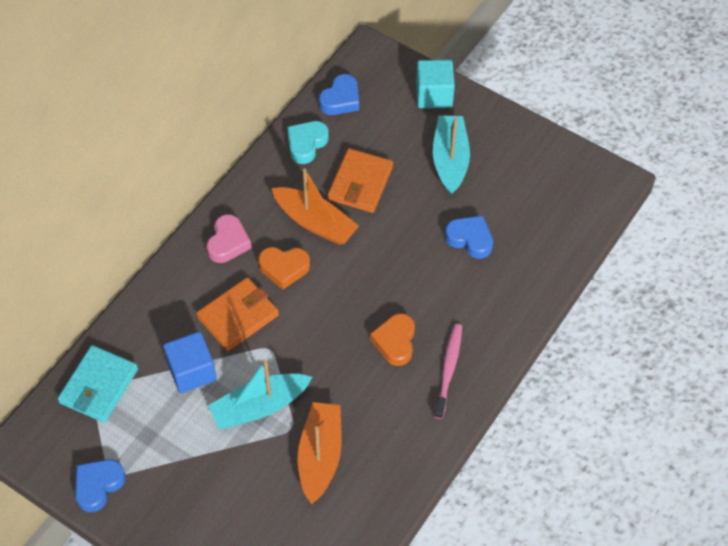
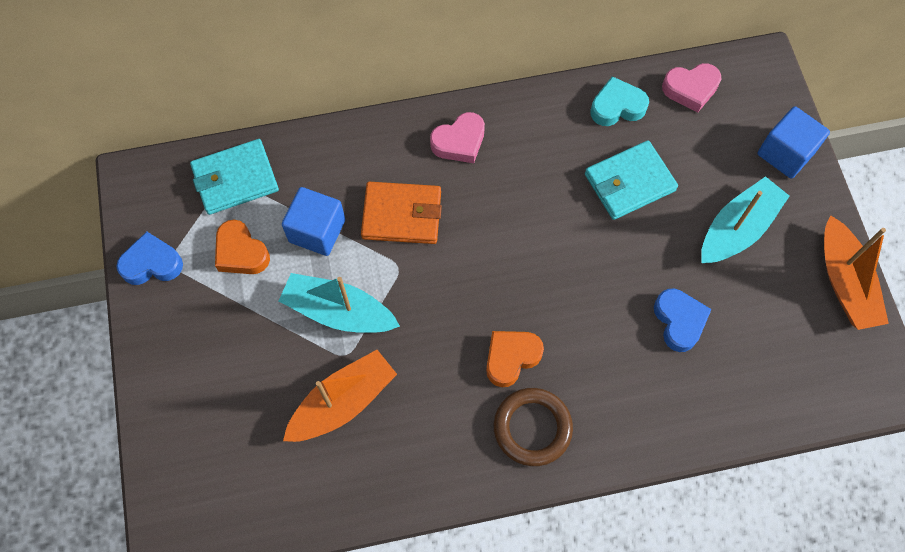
camera: 45 degrees right, 10 degrees up
orange heart [258,247,310,290] -> orange heart moved to [215,220,270,274]
orange boat [272,169,359,245] -> orange boat moved to [824,215,889,330]
blue heart [319,74,359,115] -> pink heart [662,63,721,112]
orange wallet [328,148,393,213] -> turquoise wallet [585,140,678,220]
turquoise cube [416,60,455,108] -> blue cube [758,106,830,179]
pink toothbrush [434,324,462,419] -> brown ring [494,388,573,466]

